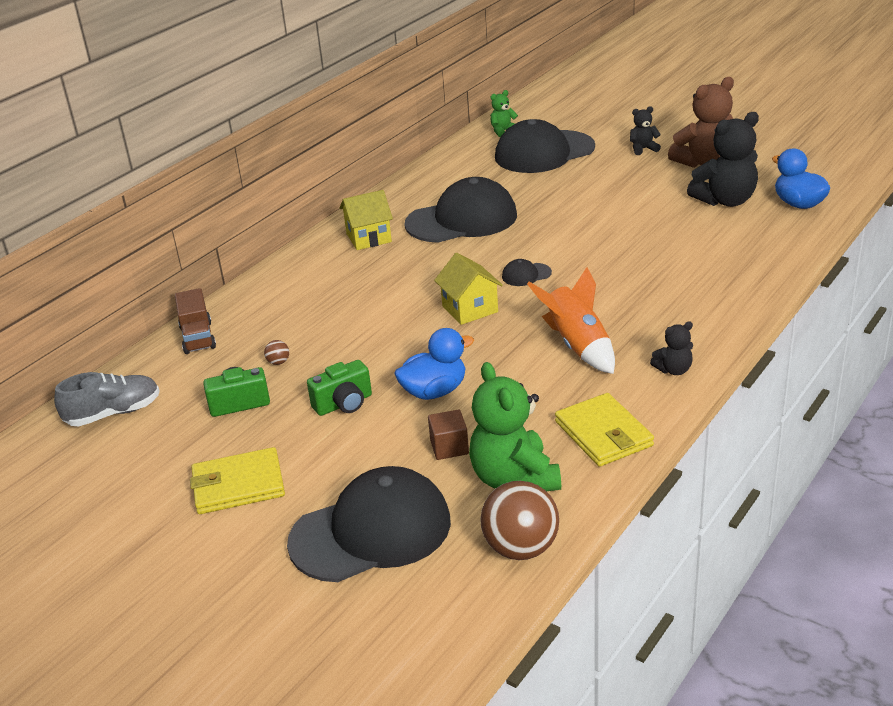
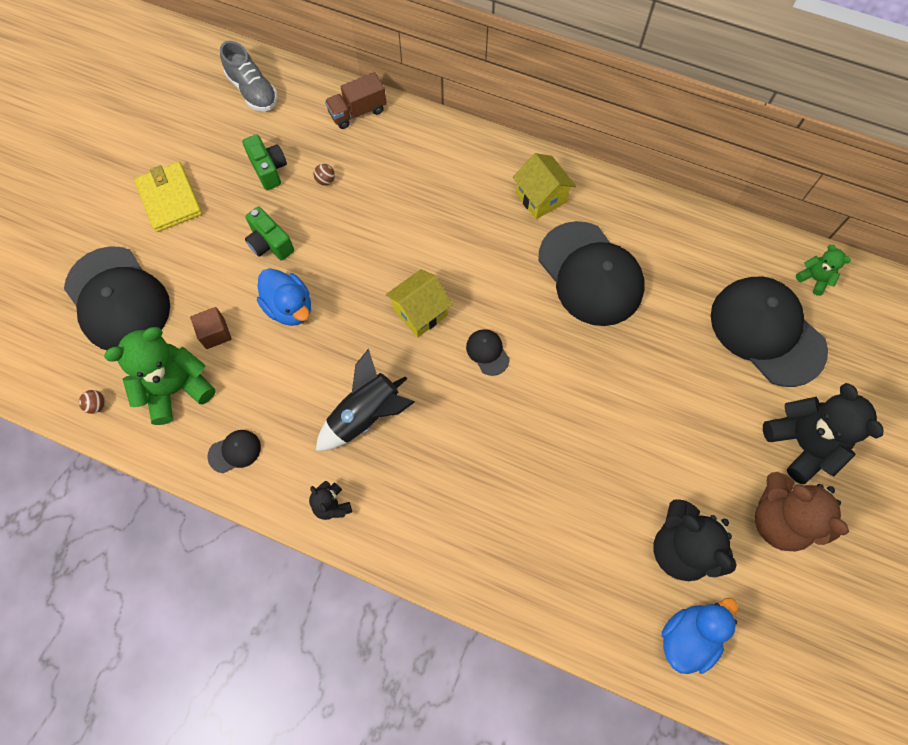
camera: 75 degrees right, 35 degrees up
brown ball [480,481,559,560] -> brown ball [79,390,105,414], size x0.40
orange rocket [527,267,615,374] -> black rocket [316,349,415,451]
yellow wallet [555,393,654,467] -> black cap [207,430,261,473]
black teddy bear [630,106,661,155] -> black teddy bear [763,383,883,484], size x2.01

